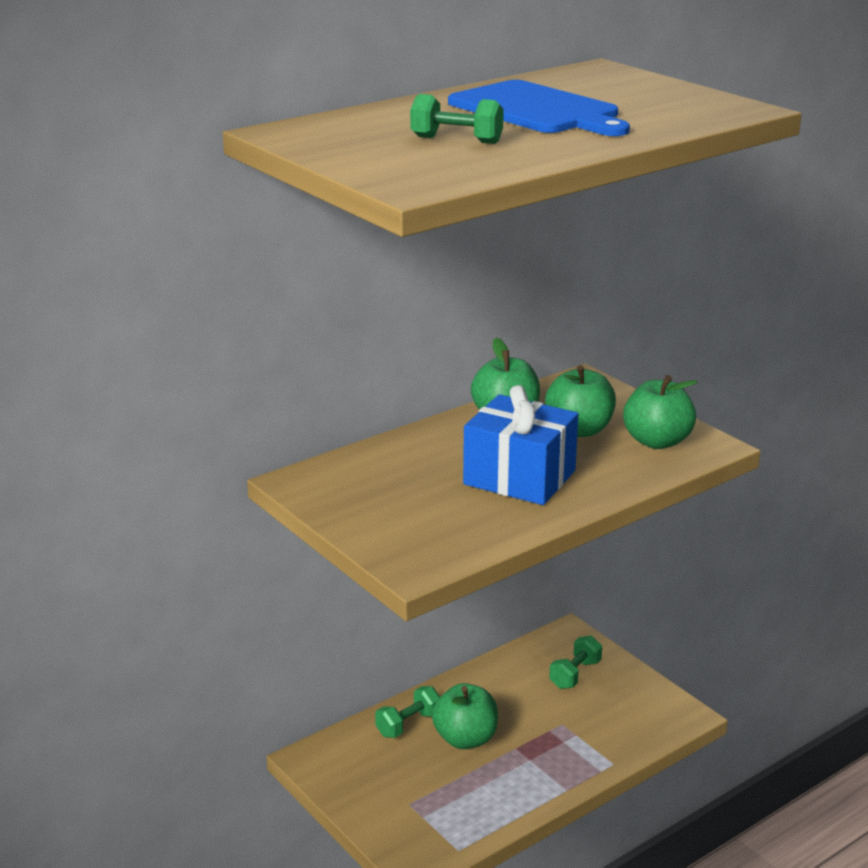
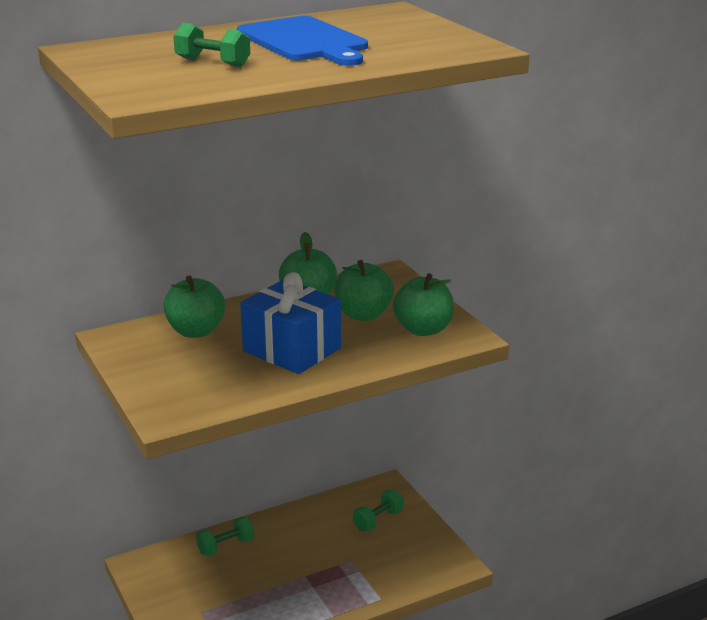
camera: 10 degrees right, 0 degrees up
green apple [432,683,498,749] -> green apple moved to [163,275,225,338]

